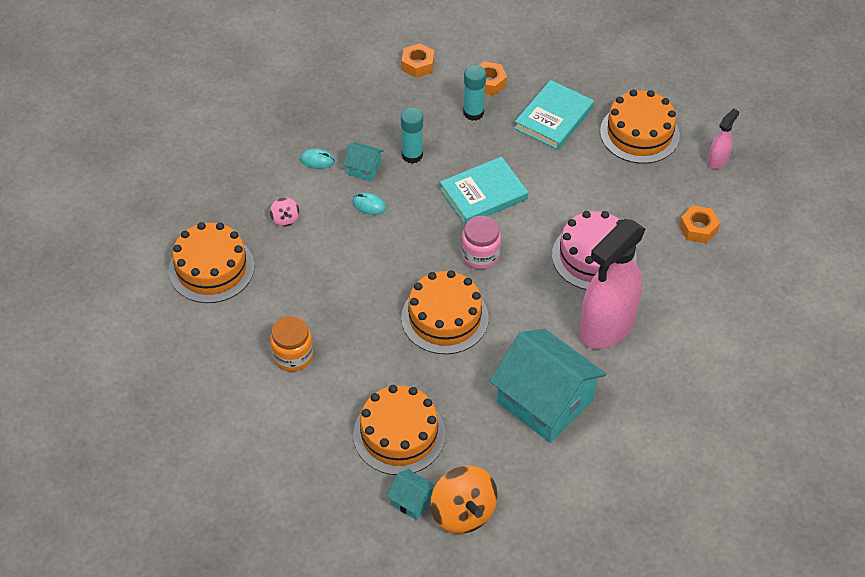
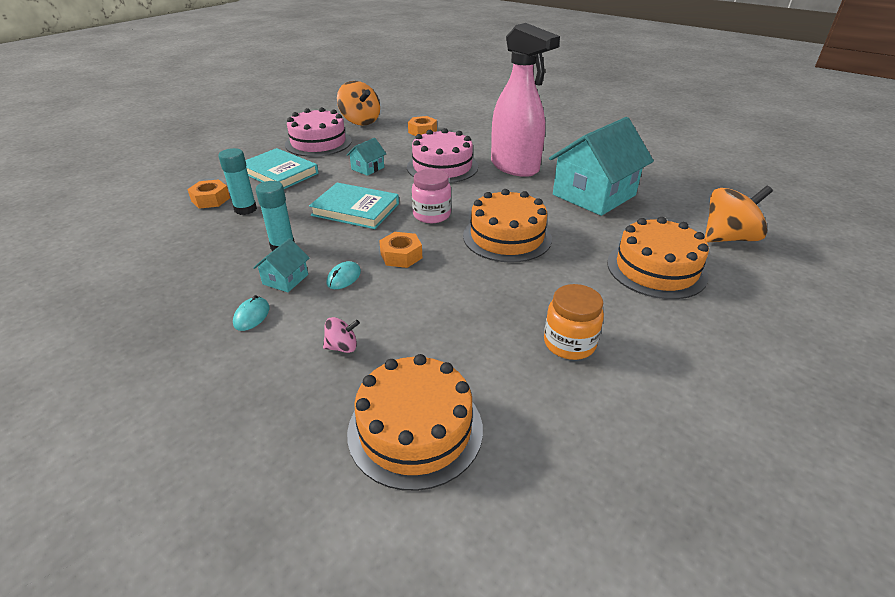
camera: 85 degrees left, 15 degrees down
turquoise house [386,469,435,520] -> turquoise house moved to [347,138,386,176]
orange nut [402,43,434,78] -> orange nut moved to [379,232,422,268]
turquoise book [440,157,528,225] -> turquoise book turned 45 degrees counterclockwise [309,183,399,229]
orange cake [600,90,680,164] -> pink cake [285,107,352,157]
pink spray bottle [708,108,739,169] -> orange spinning top [337,81,380,126]

